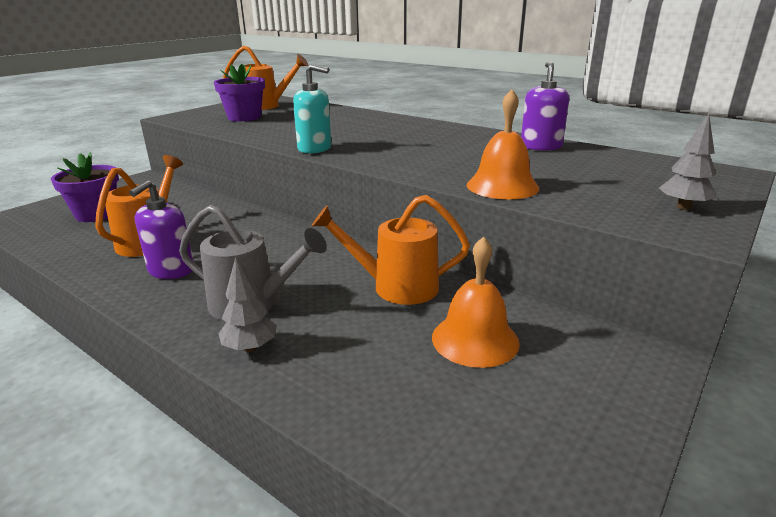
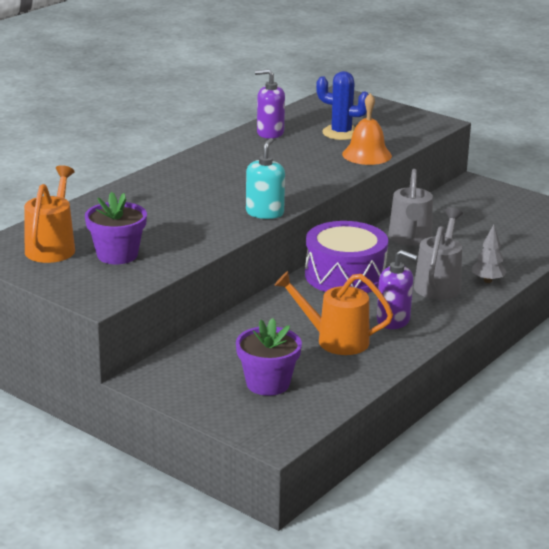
camera: 90 degrees left, 0 degrees up
orange watering can [312,195,470,305] -> grey watering can [388,169,433,246]
orange bell [432,236,520,368] -> none
grey tree [659,114,717,210] -> none
none -> purple drum [305,221,388,293]
none -> blue cactus [316,71,369,140]

